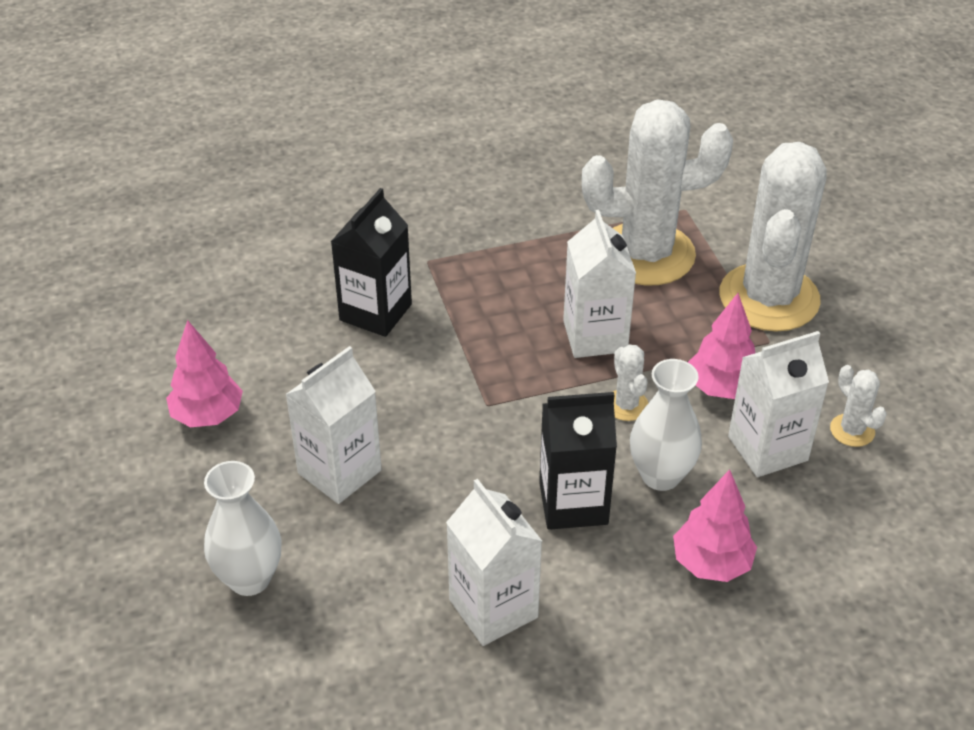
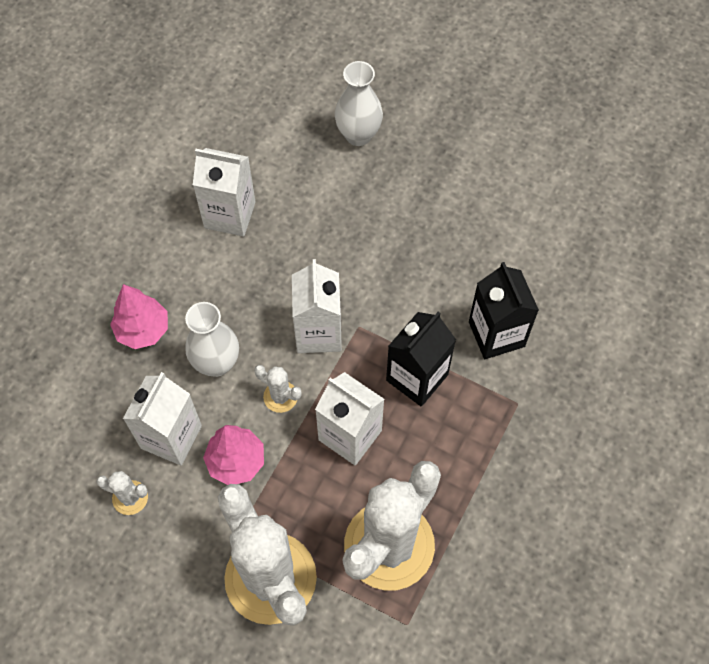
camera: 135 degrees right, 20 degrees up
pink tree [166,320,243,427] -> none
white carton [285,346,382,504] -> white carton moved to [292,259,342,353]
black carton [539,392,617,530] -> black carton moved to [386,312,456,407]

